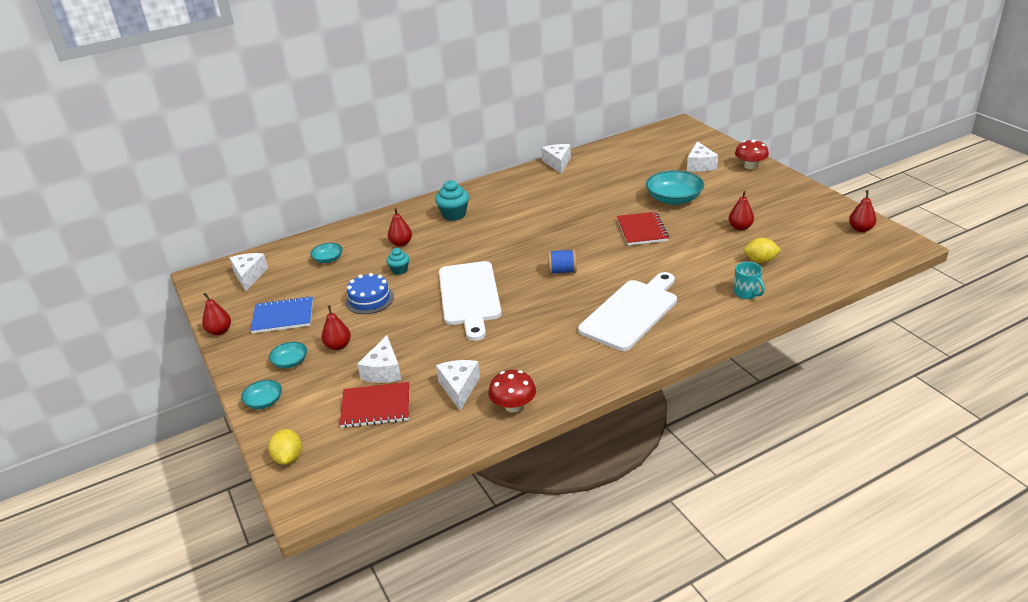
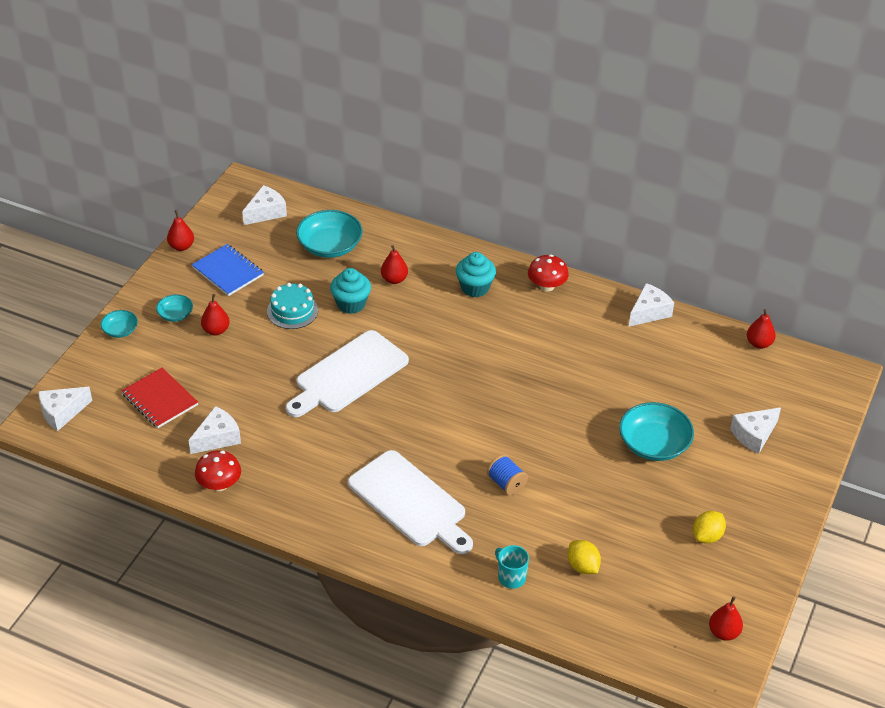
camera: 50 degrees right, 10 degrees up
yellow lemon [268,429,302,465] -> yellow lemon moved to [693,511,726,543]
turquoise bowl [310,243,343,263] -> turquoise bowl [296,210,363,258], size x1.89
blue cake [345,273,394,314] -> turquoise cake [267,283,318,329]
white cheese [357,335,401,383] -> white cheese moved to [38,387,92,431]
turquoise cupcake [386,248,409,275] -> turquoise cupcake [330,268,371,314], size x1.63
blue spool [548,249,577,274] -> blue spool moved to [487,454,528,496]
white cutting board [578,272,677,351] -> white cutting board turned 45 degrees clockwise [348,450,473,554]
red notebook [617,212,669,245] -> none
red pear [729,191,754,231] -> red pear moved to [747,309,776,349]
turquoise mug [734,262,765,299] -> turquoise mug turned 120 degrees clockwise [495,545,529,589]
red mushroom [735,139,769,169] -> red mushroom moved to [528,255,569,291]

